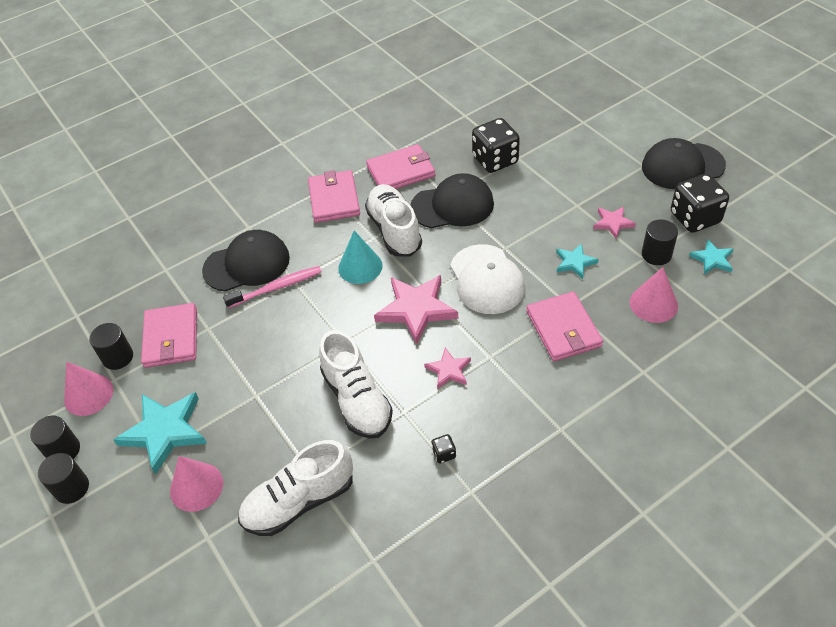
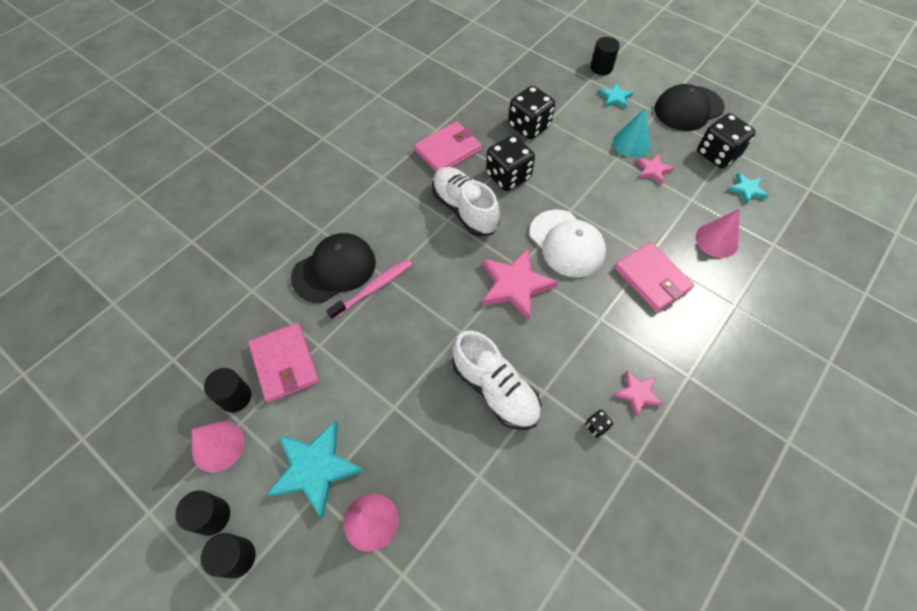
camera: 20 degrees left, 10 degrees up
white shoe [238,440,353,536] -> none
pink wallet [308,170,360,223] -> none
turquoise cone [338,231,383,284] -> turquoise cone moved to [613,108,651,158]
black cap [410,173,494,228] -> black dice [486,135,535,191]
pink star [424,347,471,389] -> pink star moved to [614,371,663,417]
turquoise star [556,243,599,279] -> turquoise star moved to [598,82,634,109]
black cylinder [642,220,678,265] -> black cylinder moved to [590,37,620,75]

